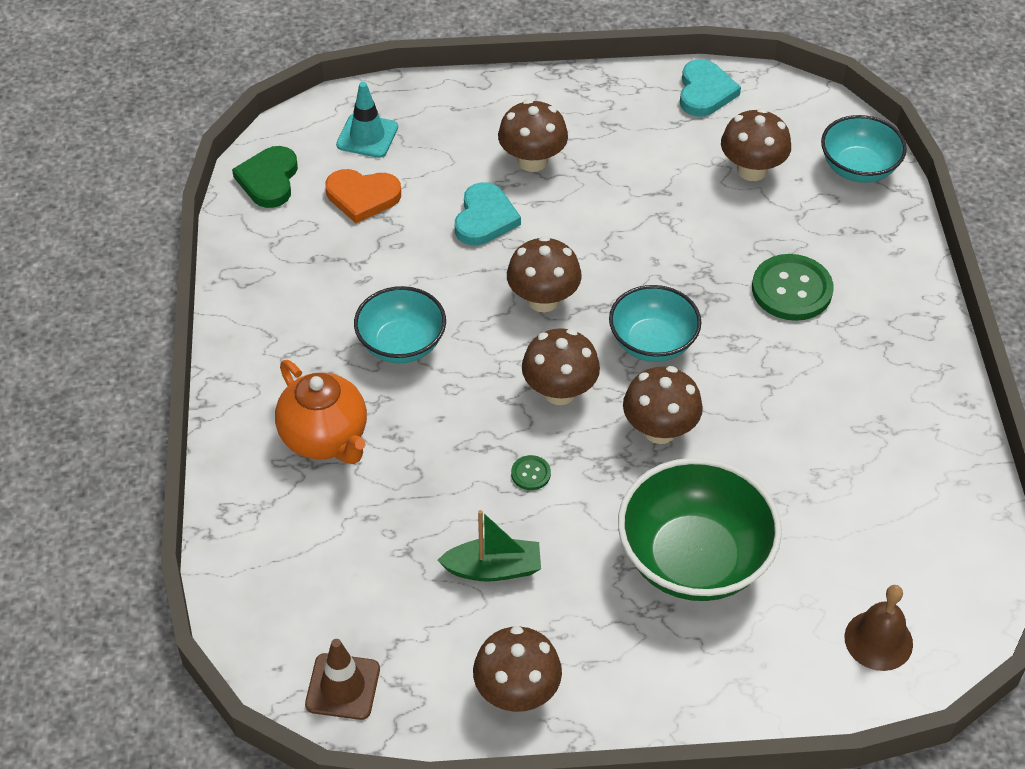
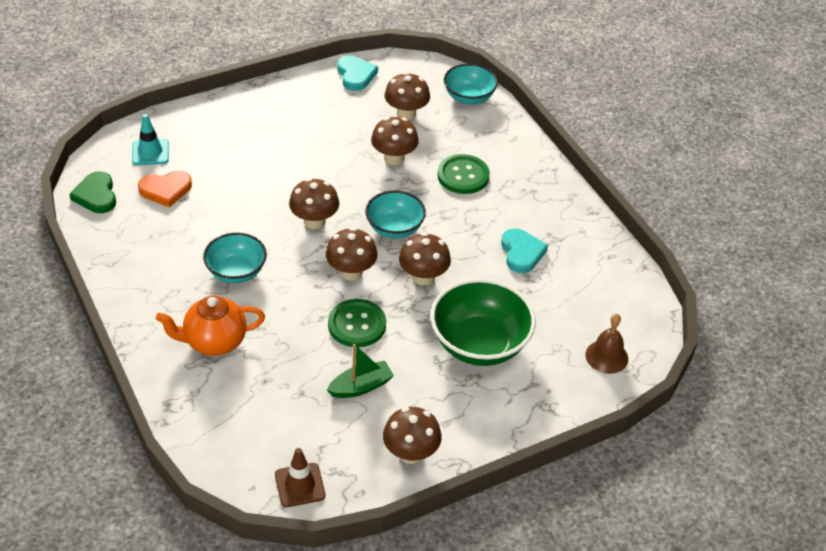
camera: 25 degrees left, 5 degrees down
orange teapot [275,360,367,464] -> orange teapot turned 135 degrees clockwise [156,296,265,356]
turquoise heart [455,182,521,246] -> turquoise heart moved to [501,228,548,273]
brown mushroom [498,99,568,172] -> brown mushroom moved to [371,117,419,165]
green button [511,455,551,490] -> green button [328,299,386,347], size x2.20

